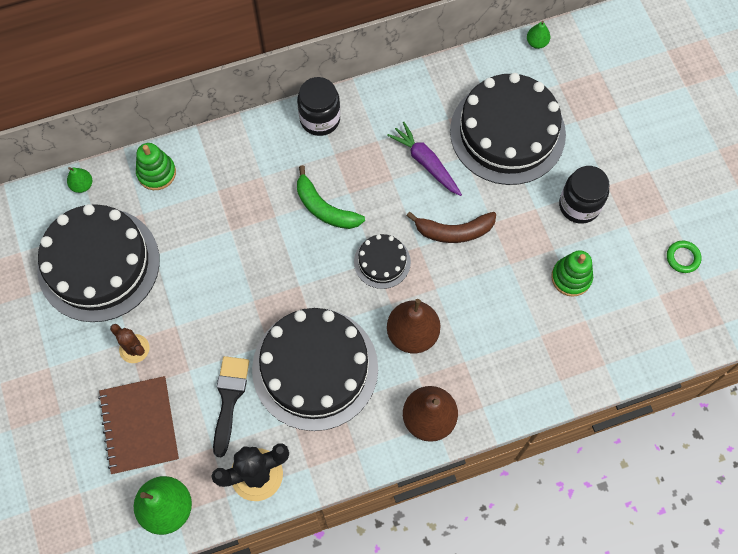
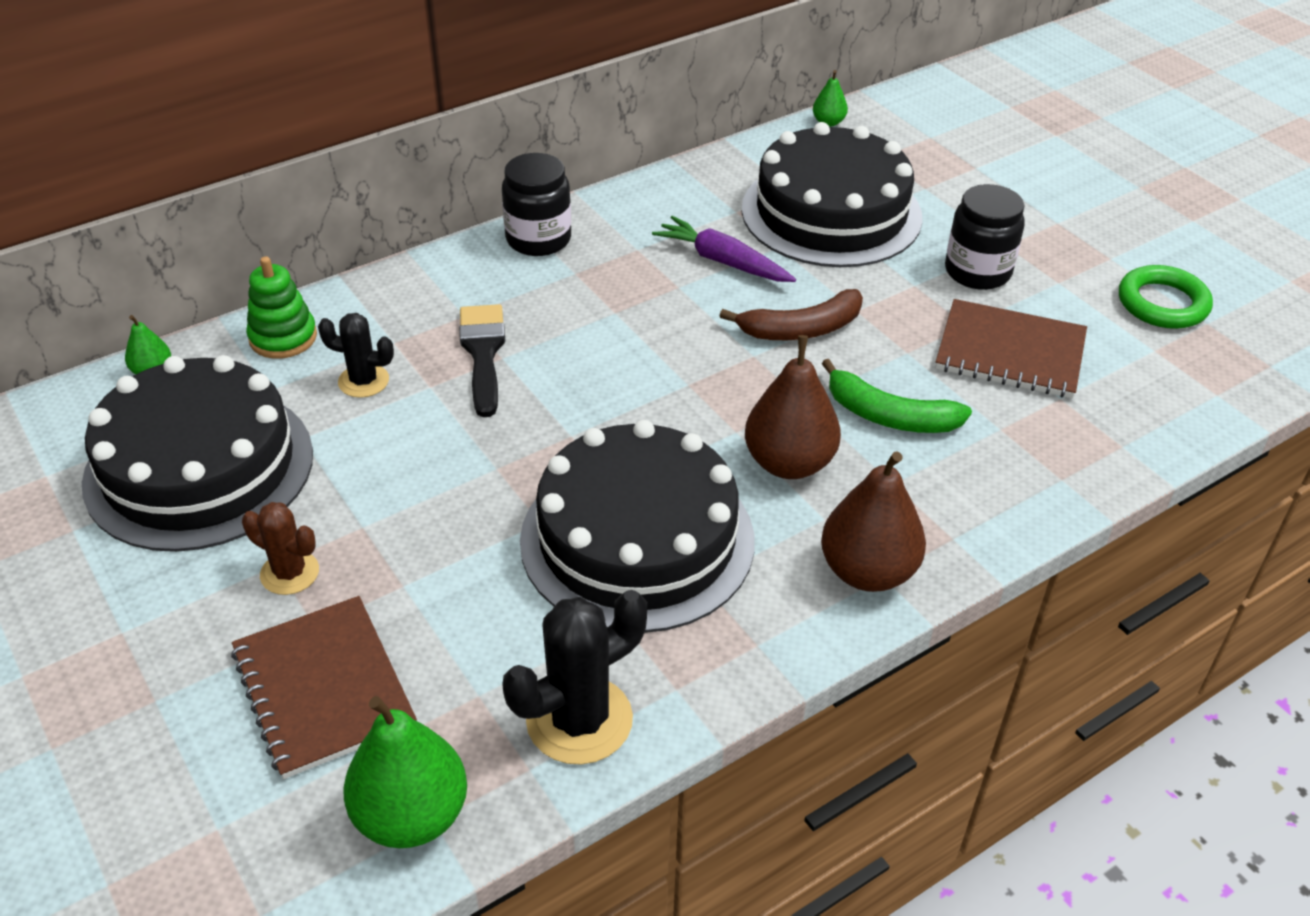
camera: 15 degrees left, 25 degrees down
black brush [213,356,249,457] -> black brush moved to [459,304,505,417]
green banana [297,165,365,229] -> green banana moved to [822,359,972,433]
black cake [354,234,411,289] -> none
green stacking toy [551,250,593,297] -> brown notebook [935,299,1087,398]
green ring [667,241,701,273] -> green ring [1119,265,1213,329], size x1.64
none -> black cactus [318,313,394,398]

